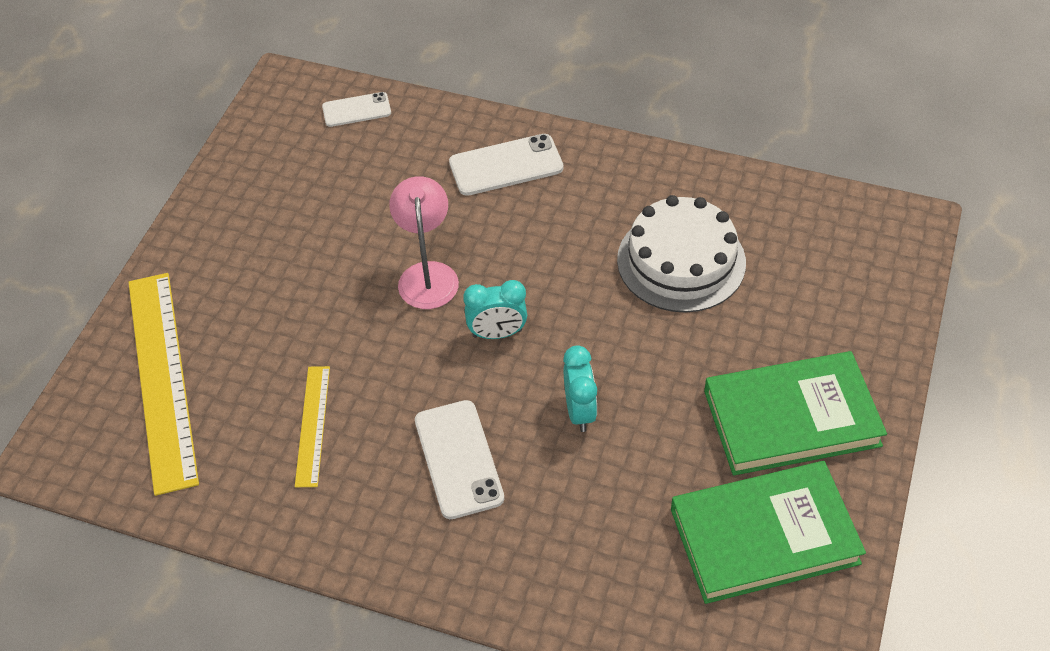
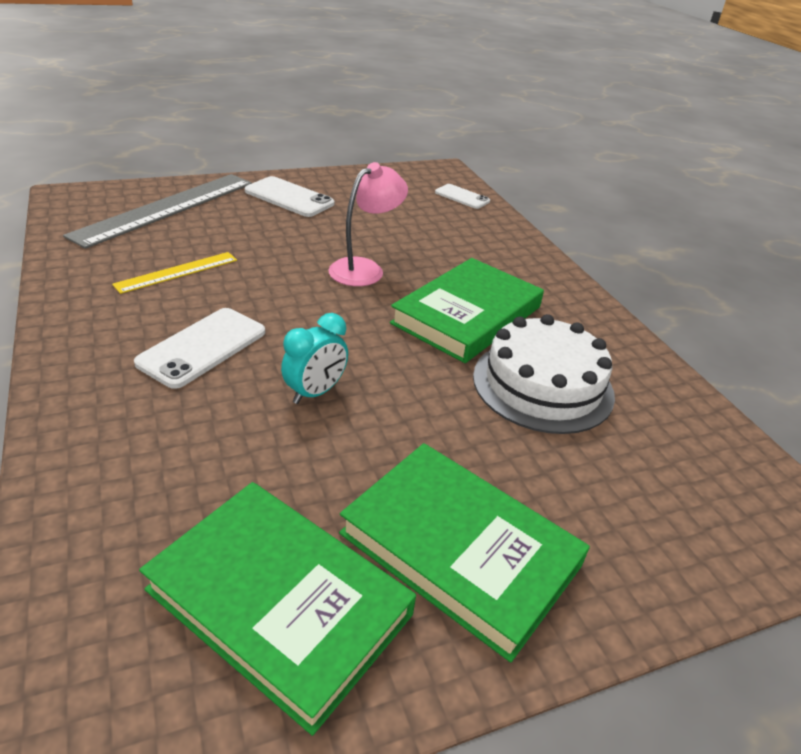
camera: 45 degrees right, 15 degrees down
yellow ruler [128,273,199,496] -> grey ruler [63,174,252,249]
white phone [449,134,563,196] -> white phone moved to [245,176,335,217]
turquoise clock [463,280,527,339] -> none
none -> green book [390,258,544,363]

